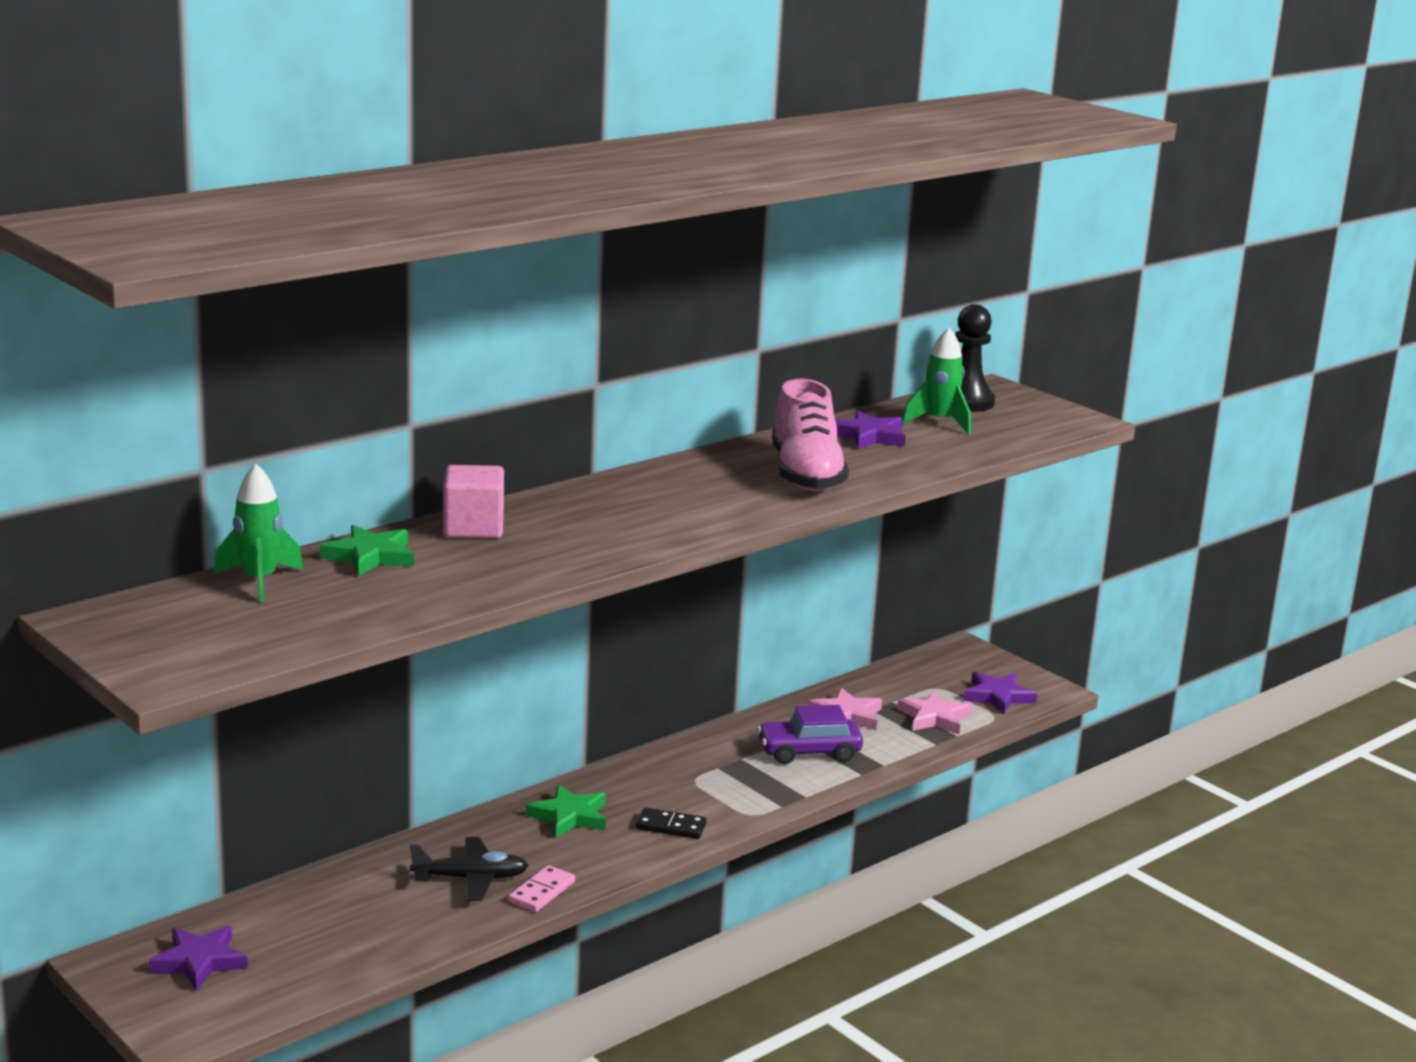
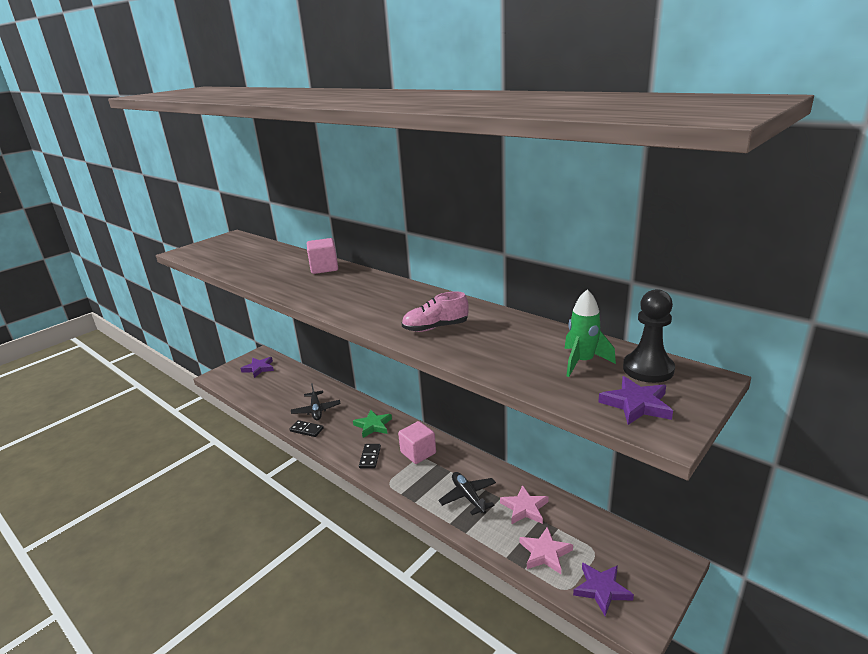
camera: 85 degrees right, 5 degrees up
green rocket [214,464,303,602] -> none
green star [320,525,414,576] -> none
pink domino [508,865,575,912] -> black domino [290,420,324,437]
purple car [757,705,863,764] -> black plane [438,472,496,515]
pink shoe [772,379,849,491] -> pink shoe [401,291,469,332], size x0.65
purple star [835,410,906,449] -> purple star moved to [598,376,673,425]
none -> pink cube [398,421,436,464]

